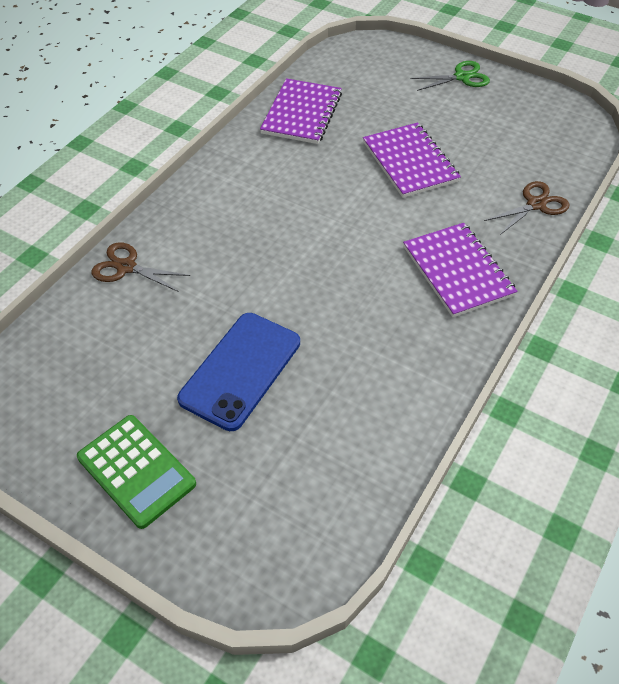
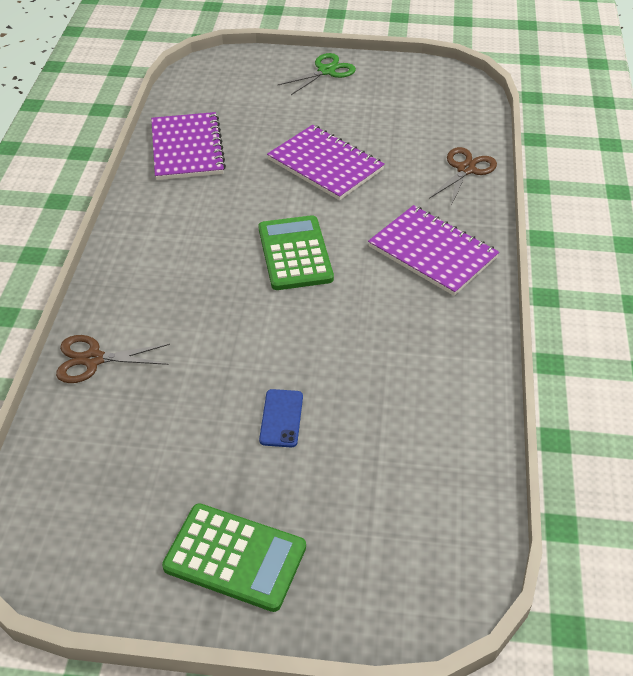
camera: 25 degrees left, 5 degrees down
blue phone [177,313,300,431] -> blue phone [259,389,303,447], size x0.47
none -> green calculator [258,215,334,290]

